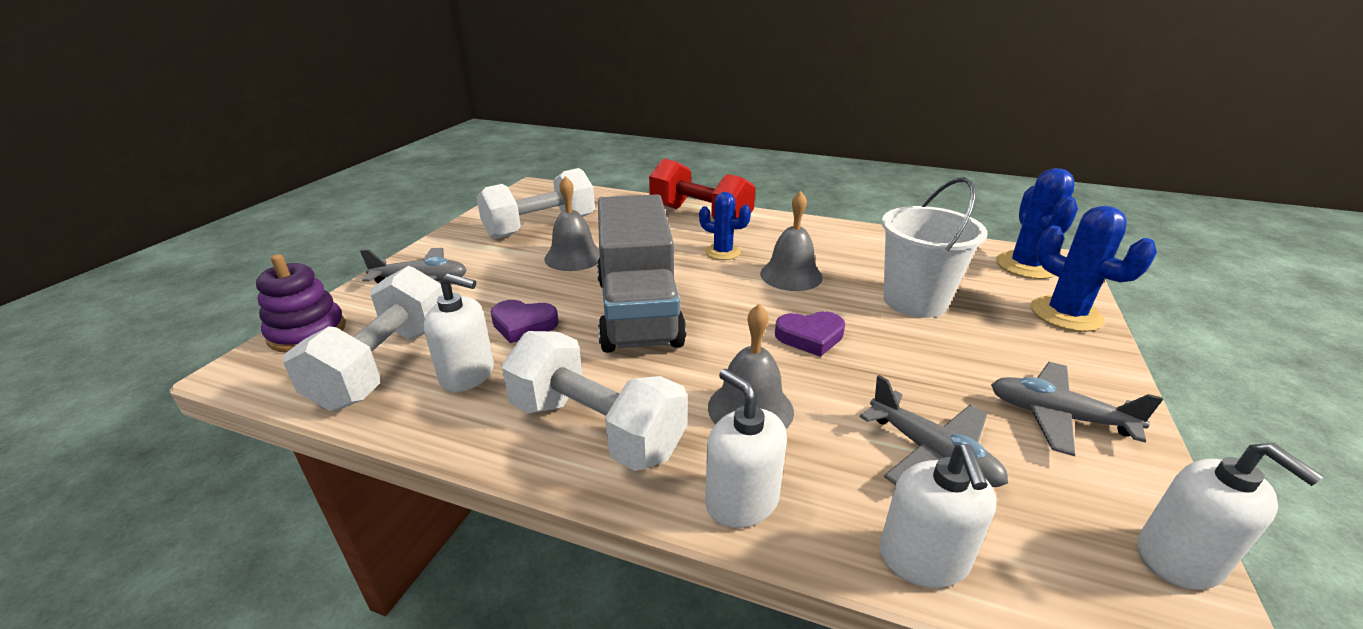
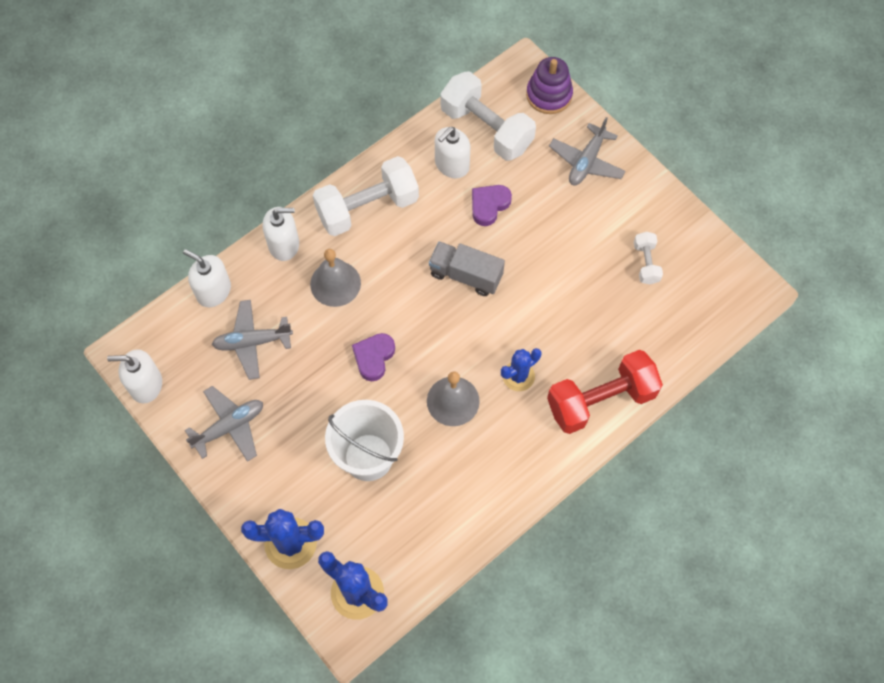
camera: 120 degrees right, 35 degrees up
white dumbbell [476,168,595,239] -> white dumbbell [634,232,663,284], size x0.49
grey bell [544,176,600,271] -> none
grey truck [597,194,686,353] -> grey truck [429,241,505,296], size x0.56

